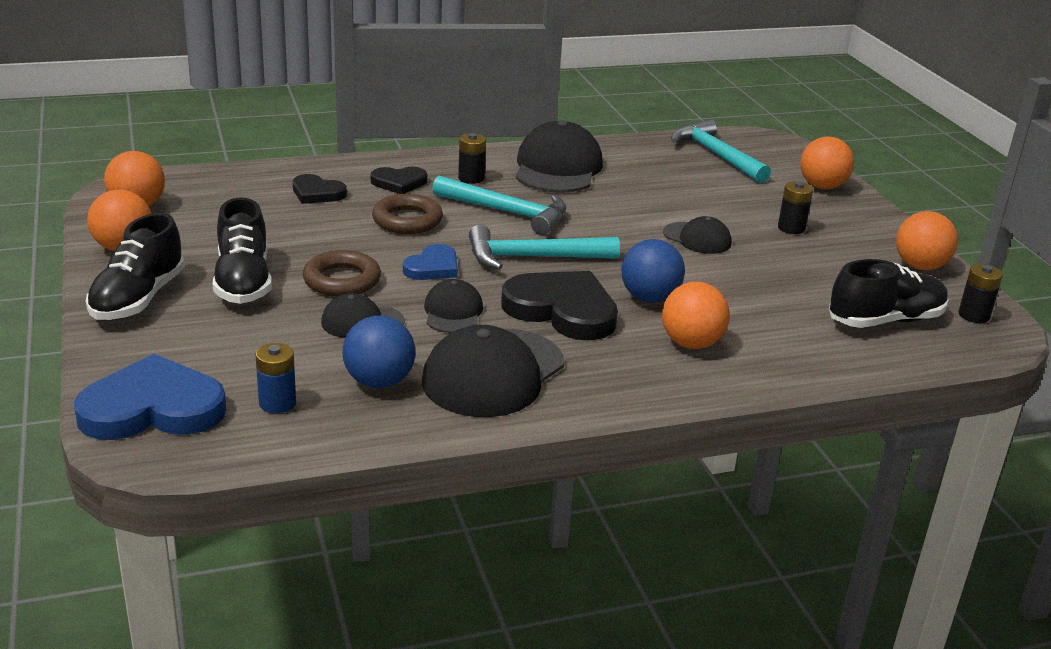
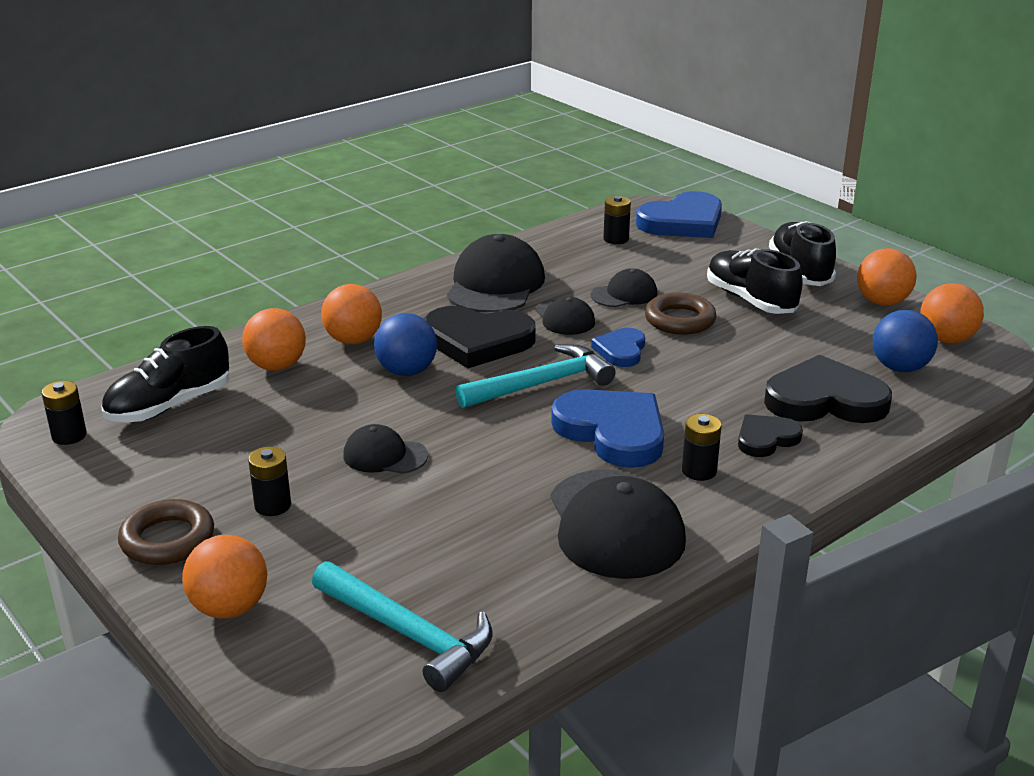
camera: 160 degrees right, 0 degrees up
blue battery [255,343,296,413] -> black battery [603,196,631,244]
black heart [293,174,347,204] -> black heart [764,355,892,423], size x1.81
blue ball [342,315,415,388] -> blue ball moved to [873,310,938,372]
brown ring [372,194,443,234] -> brown ring moved to [118,499,214,565]
turquoise hammer [432,176,566,235] -> blue heart [551,389,664,468]
orange ball [896,211,958,270] -> orange ball moved to [242,308,306,371]

